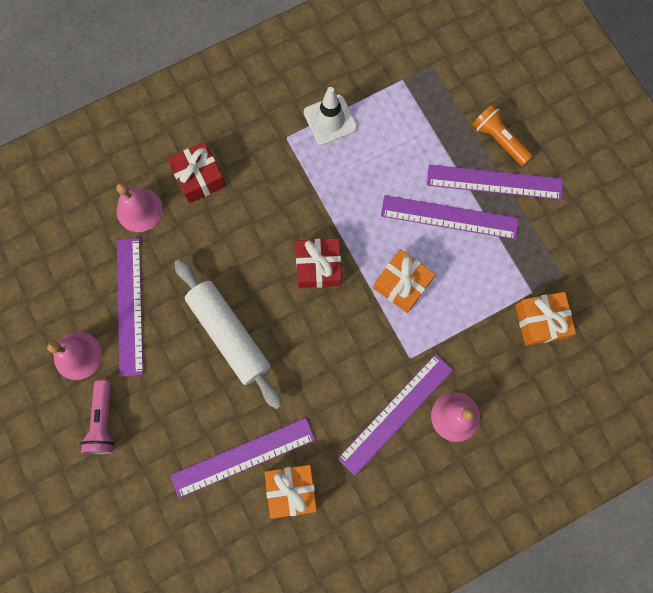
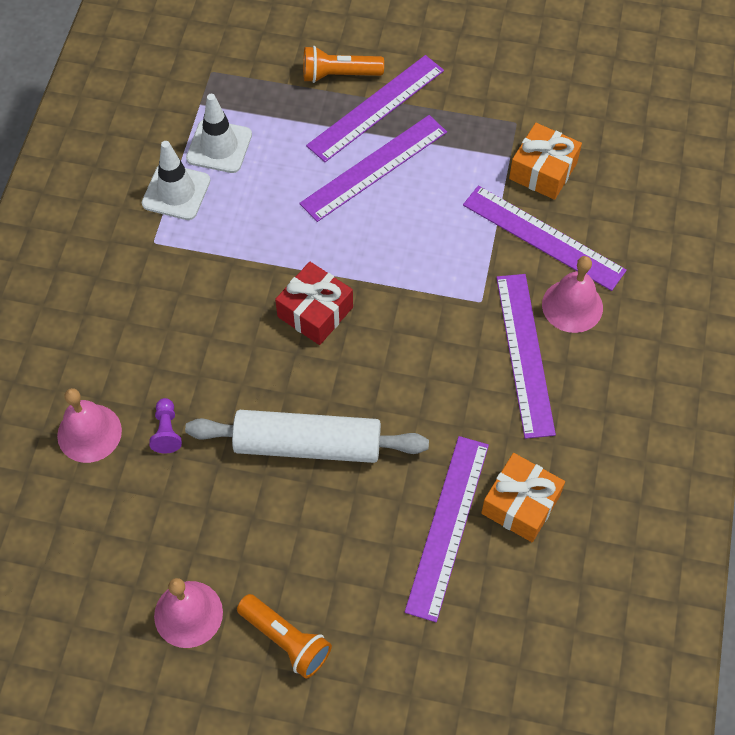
camera: 50 degrees left, 15 degrees down
pink flashlight [80,380,114,454] -> orange flashlight [237,594,332,679]
purple ruler [117,238,144,377] -> purple ruler moved to [463,185,627,291]
red gift [167,142,226,203] -> none
orange gift [374,249,435,313] -> none
none -> purple pawn [149,398,182,453]
none -> white traffic cone [186,94,252,173]

